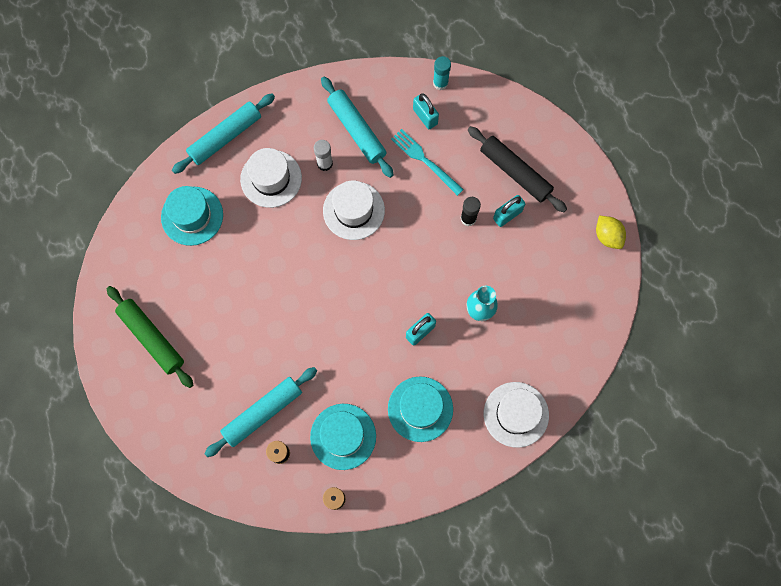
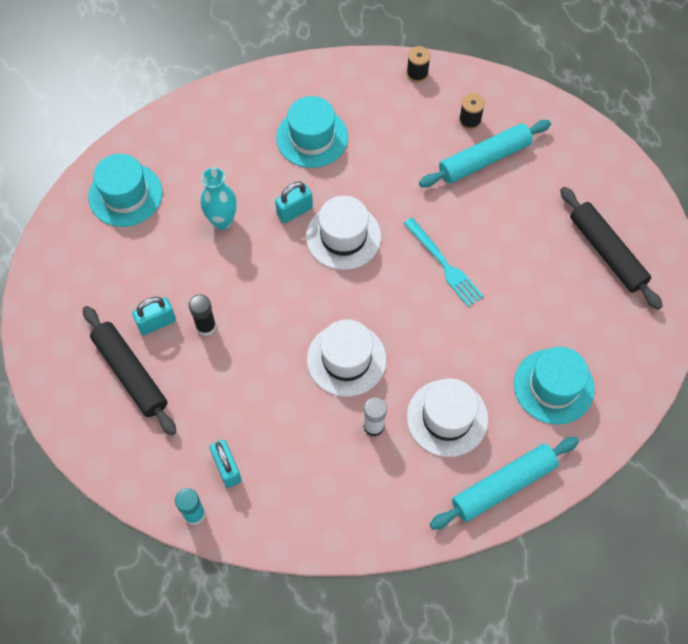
camera: 170 degrees left, 10 degrees down
green rolling pin [107,286,193,388] -> black rolling pin [560,187,663,310]
turquoise hat [310,404,376,470] -> turquoise hat moved to [88,154,163,227]
turquoise rolling pin [321,77,393,178] -> none
turquoise fork [391,129,464,196] -> turquoise fork moved to [403,218,483,307]
white hat [484,382,549,448] -> white hat moved to [306,196,381,270]
yellow lemon [596,216,626,249] -> none

